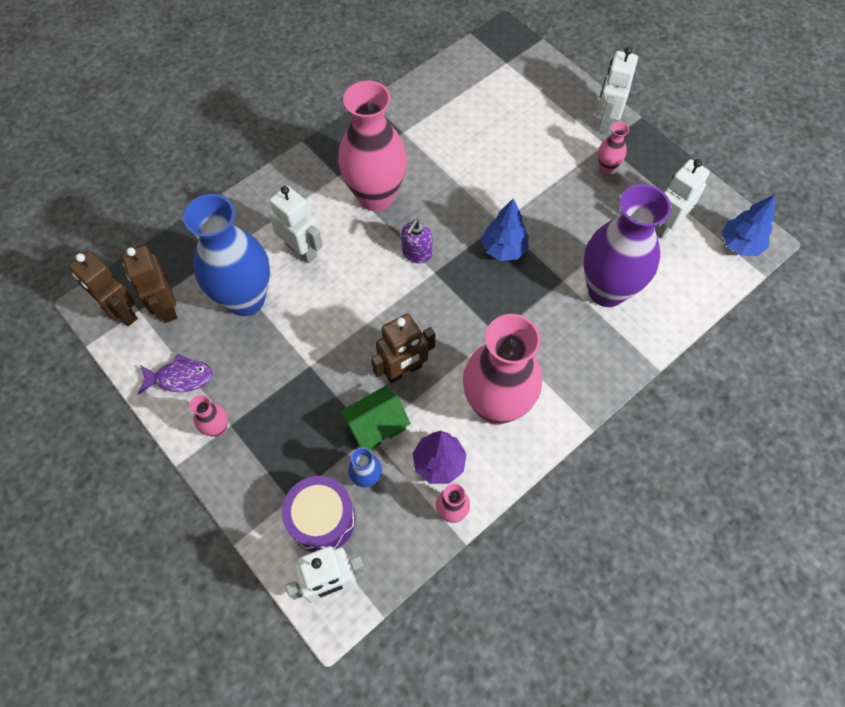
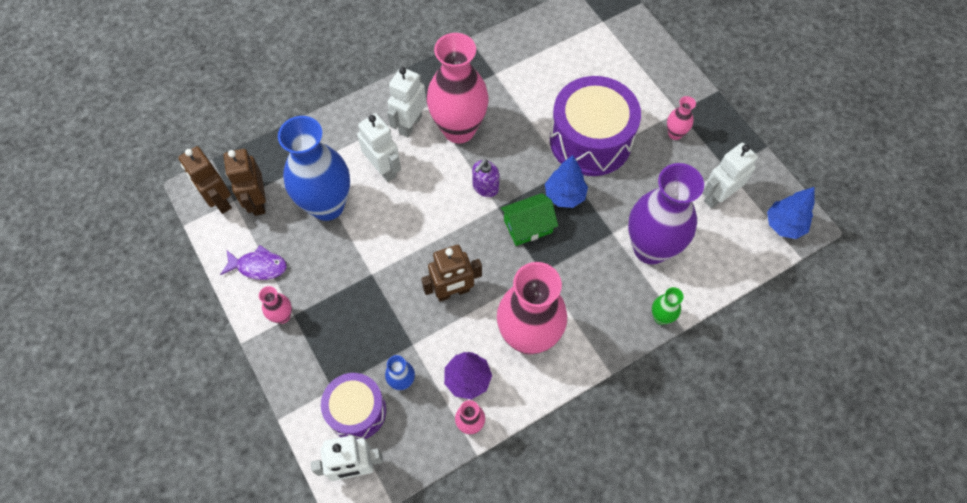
camera: 10 degrees right, 0 degrees up
green house [339,386,411,450] -> green house moved to [501,193,558,246]
white robot [596,47,638,134] -> white robot moved to [387,67,427,137]
none -> purple drum [550,76,641,176]
none -> green vase [652,287,684,325]

